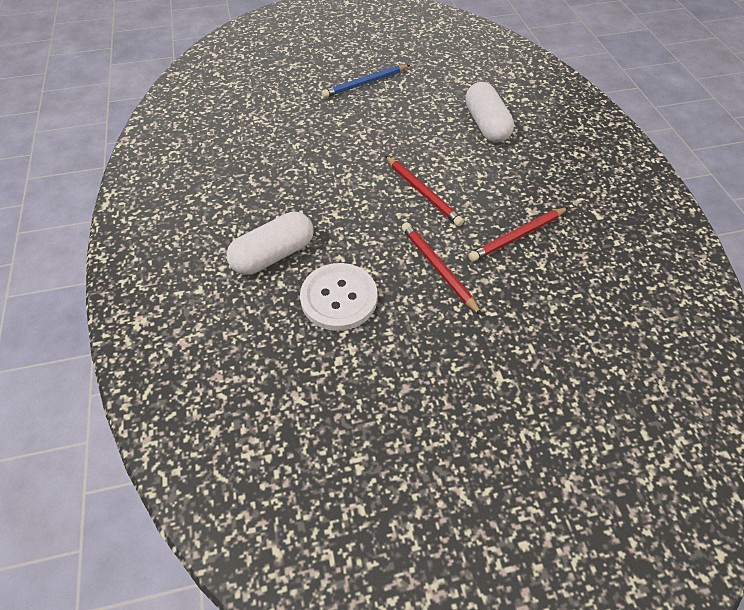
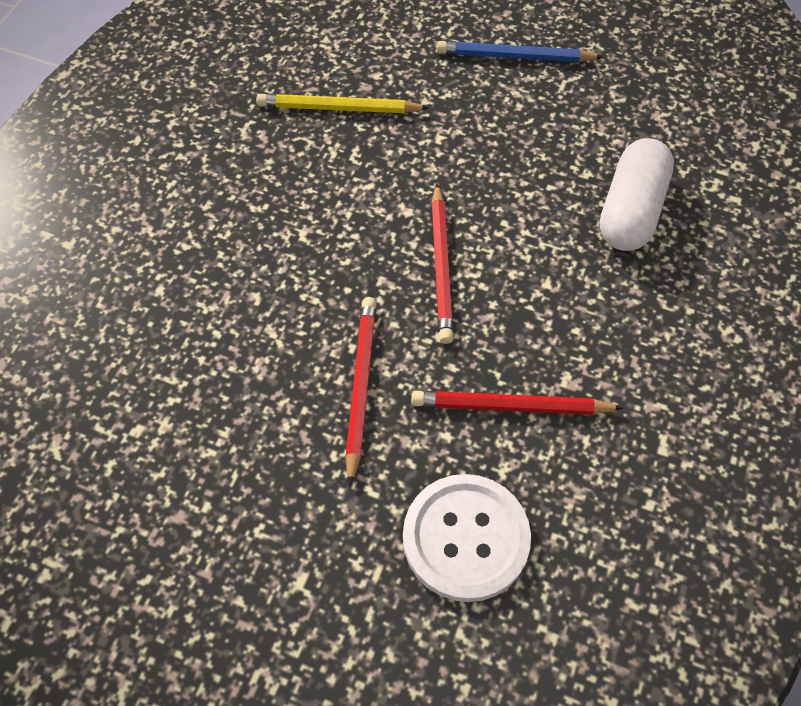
camera: 35 degrees right, 5 degrees up
white capsule [227,212,314,275] -> none
white button [300,263,377,331] -> white button moved to [403,474,531,602]
none -> yellow pencil [256,94,429,113]

